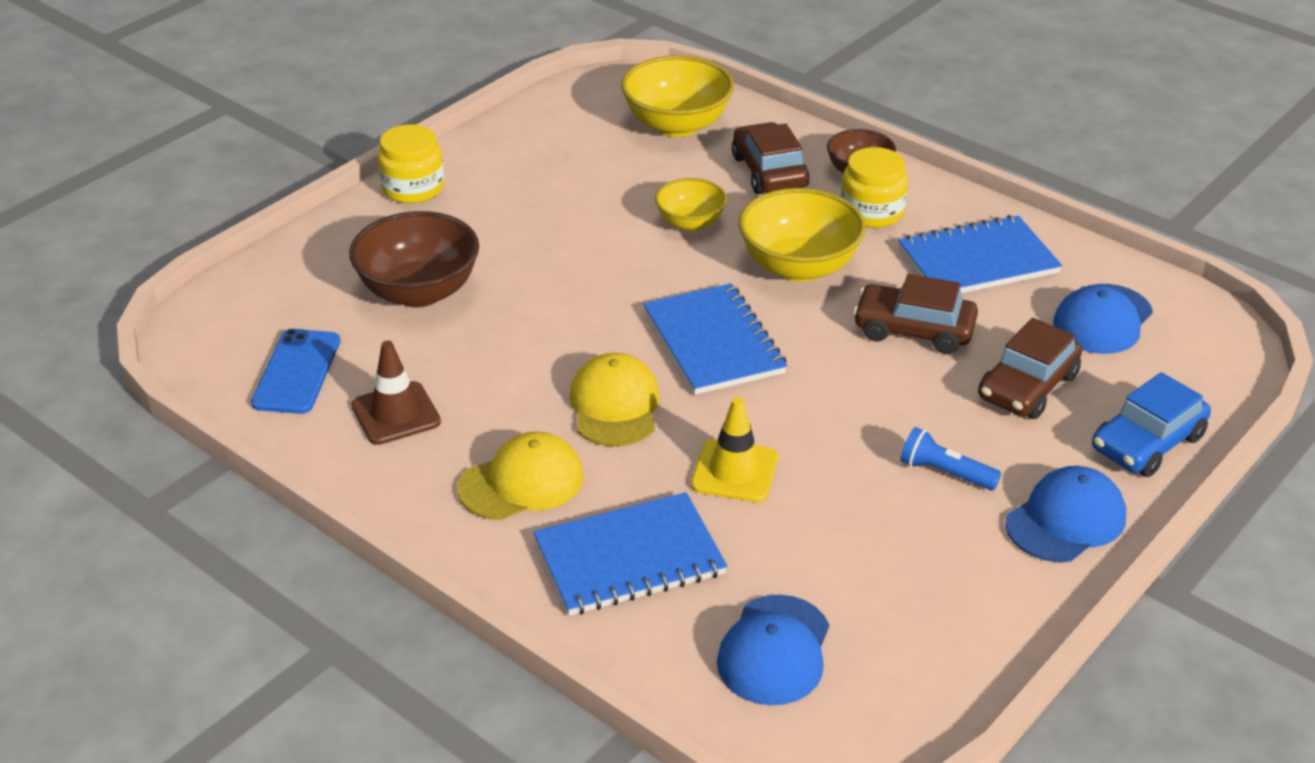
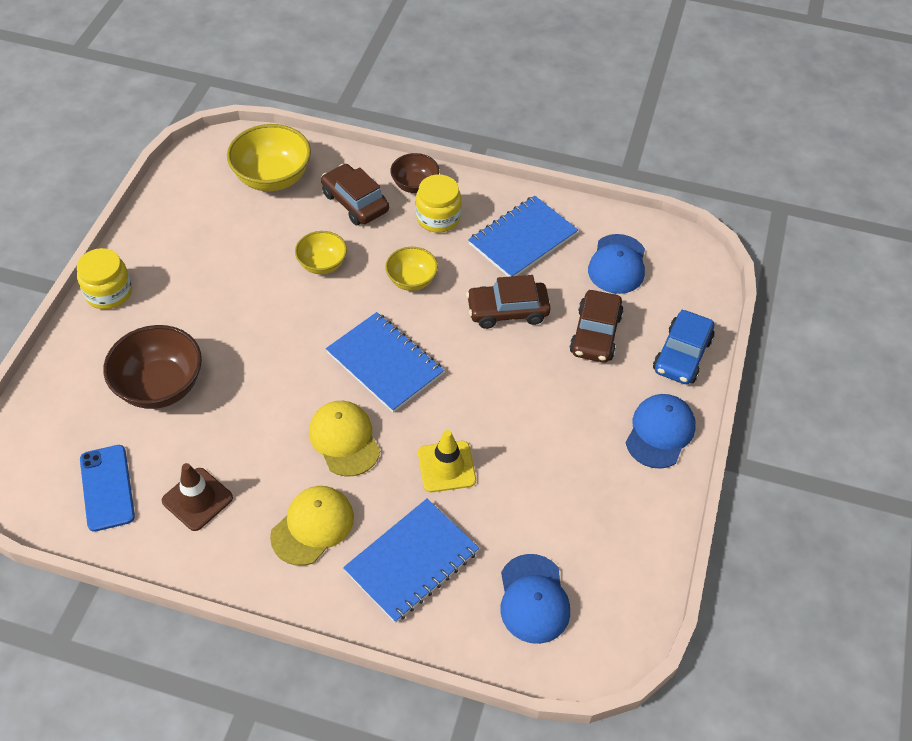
camera: 25 degrees left, 15 degrees up
yellow bowl [738,188,865,282] -> yellow bowl [385,247,438,291], size x0.59
blue flashlight [900,427,1001,490] -> none

